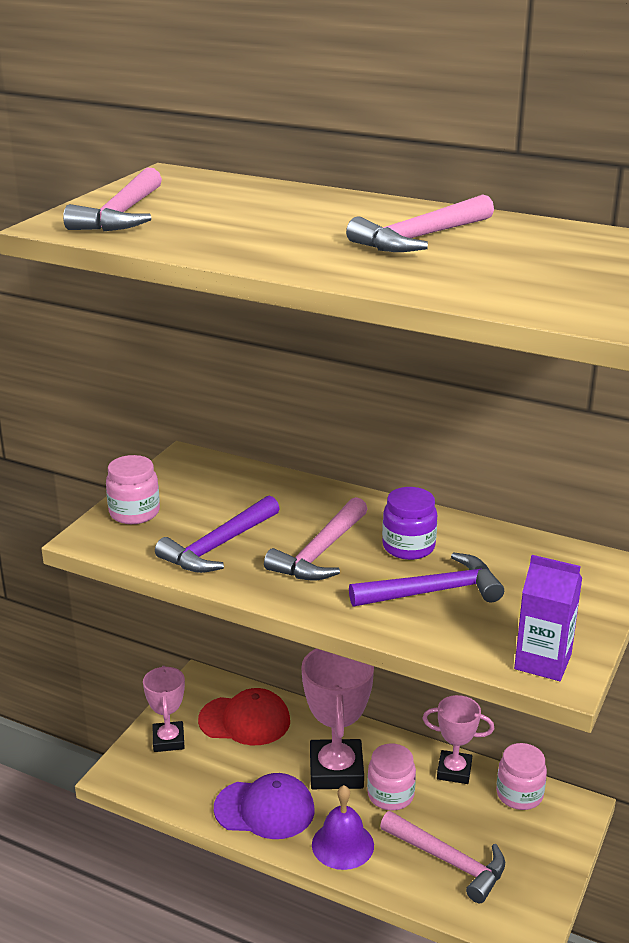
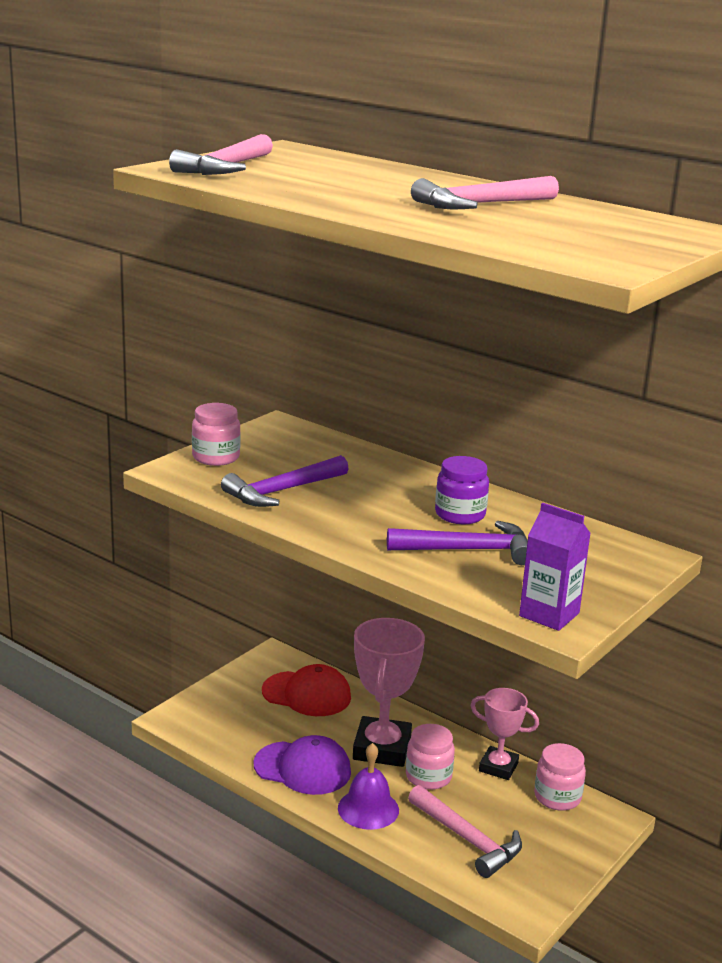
camera: 10 degrees right, 5 degrees down
pink trophy [143,666,185,752] -> none
pink hammer [264,497,368,581] -> none

